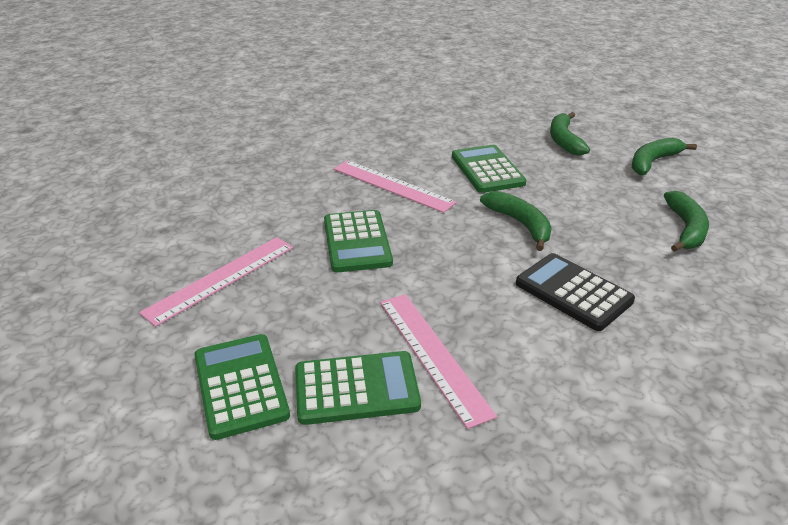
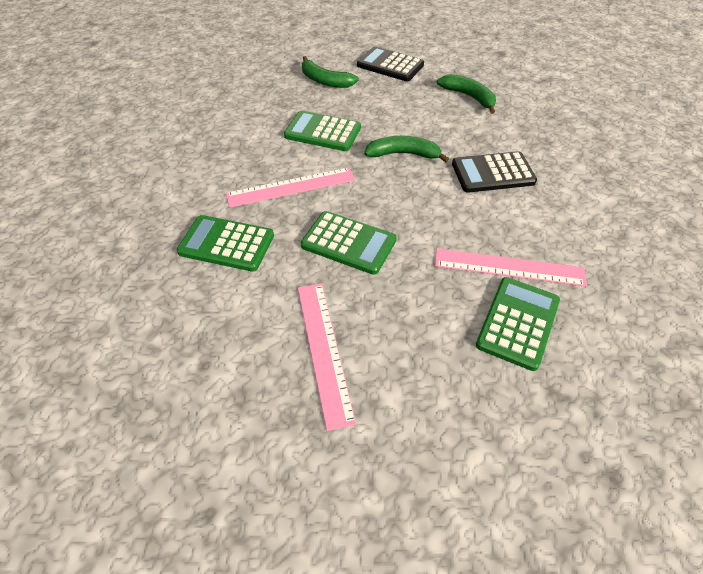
camera: 55 degrees left, 15 degrees up
green calculator [194,334,290,440] -> green calculator moved to [177,215,274,272]
green banana [632,138,697,175] -> black calculator [357,46,424,81]

